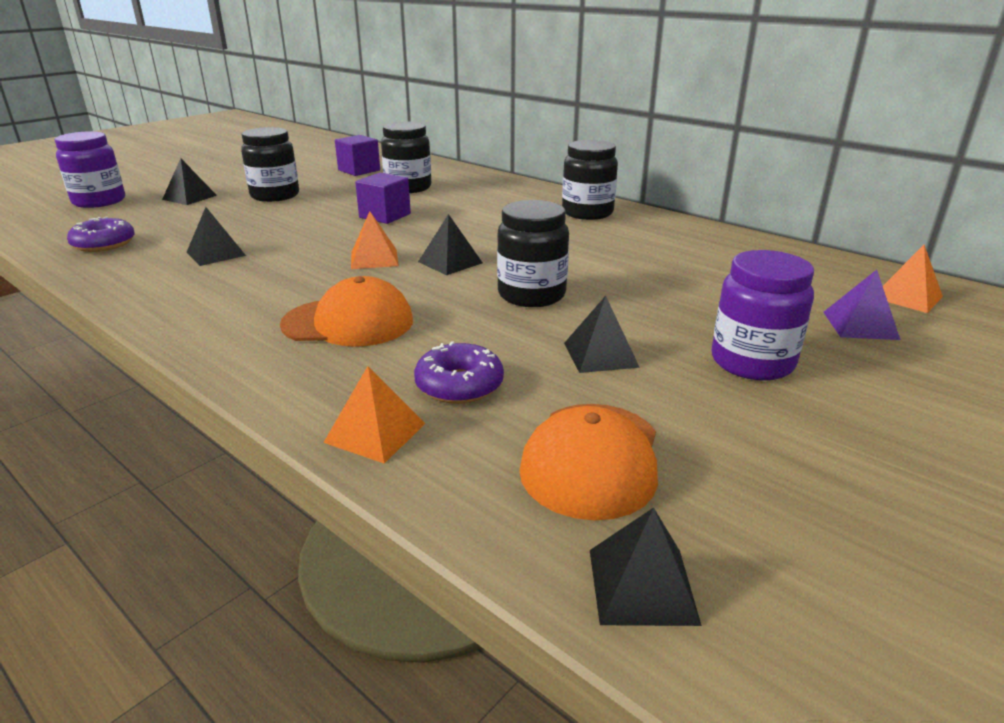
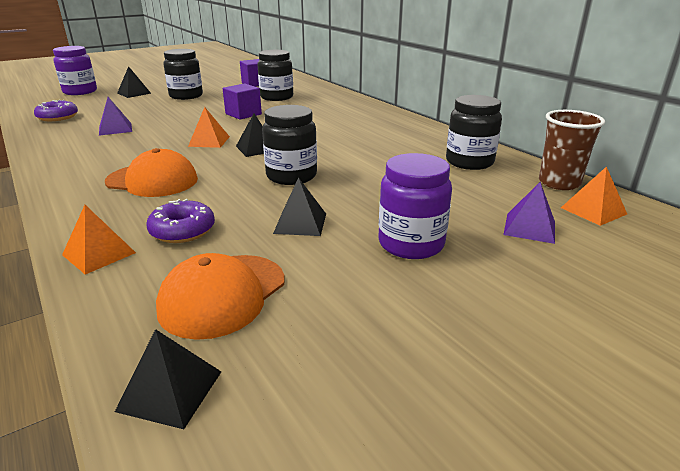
camera: 15 degrees right, 0 degrees up
black pyramid [187,207,246,266] -> purple pyramid [99,97,132,136]
black jar [562,140,618,220] -> black jar moved to [446,95,502,170]
none -> brown cup [539,110,605,190]

